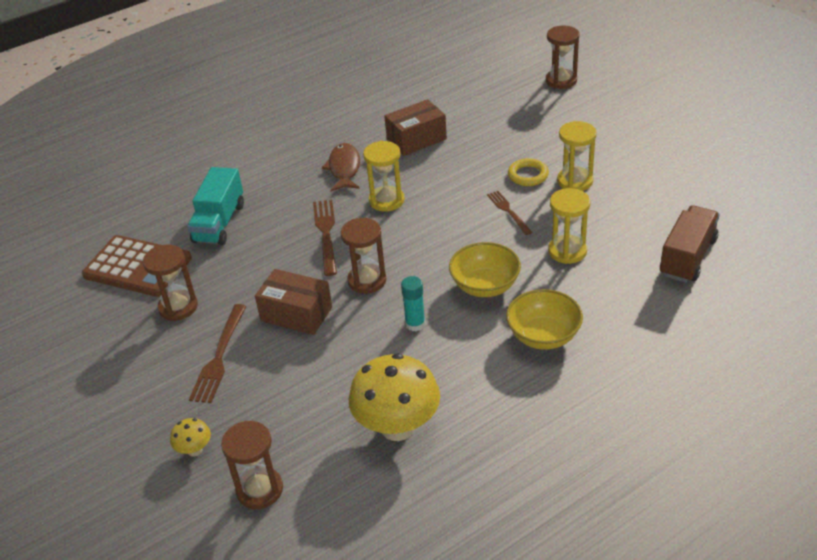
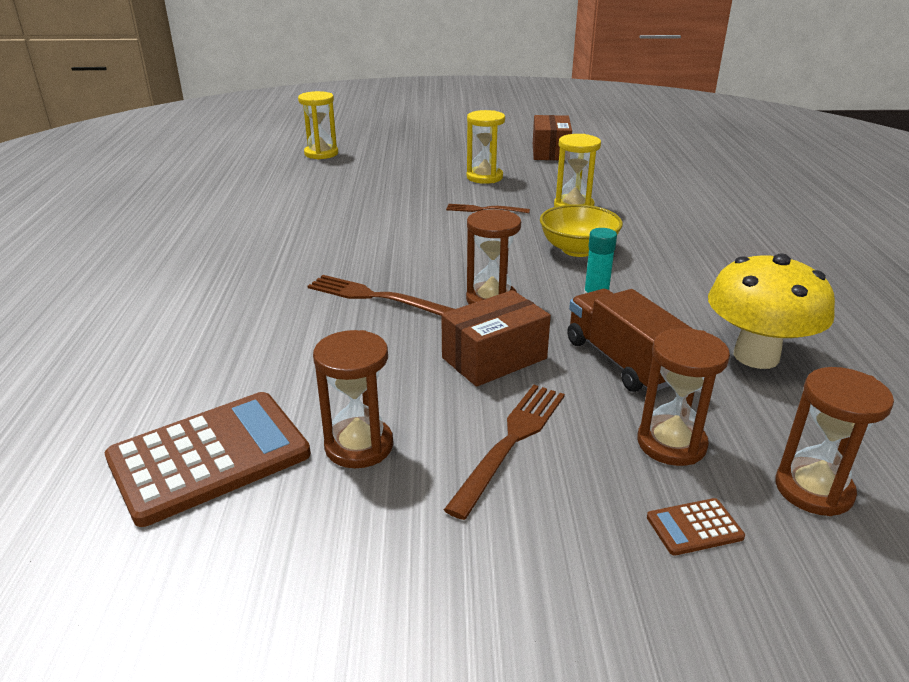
camera: 60 degrees left, 10 degrees down
yellow mushroom [170,418,211,457] -> brown calculator [647,498,745,556]
turquoise truck [187,167,244,245] -> none
brown fork [189,304,247,403] -> brown fork turned 105 degrees counterclockwise [444,385,565,520]
brown fish [322,143,360,191] -> none
yellow hourglass [363,141,405,212] -> yellow hourglass moved to [298,91,338,159]
brown box [384,99,447,156] -> brown box moved to [533,115,572,161]
yellow bowl [506,289,583,350] -> none
yellow ring [508,158,549,186] -> none
brown hourglass [546,26,580,89] -> brown hourglass moved to [637,328,730,466]
brown truck [660,205,720,283] -> brown truck moved to [567,289,693,392]

